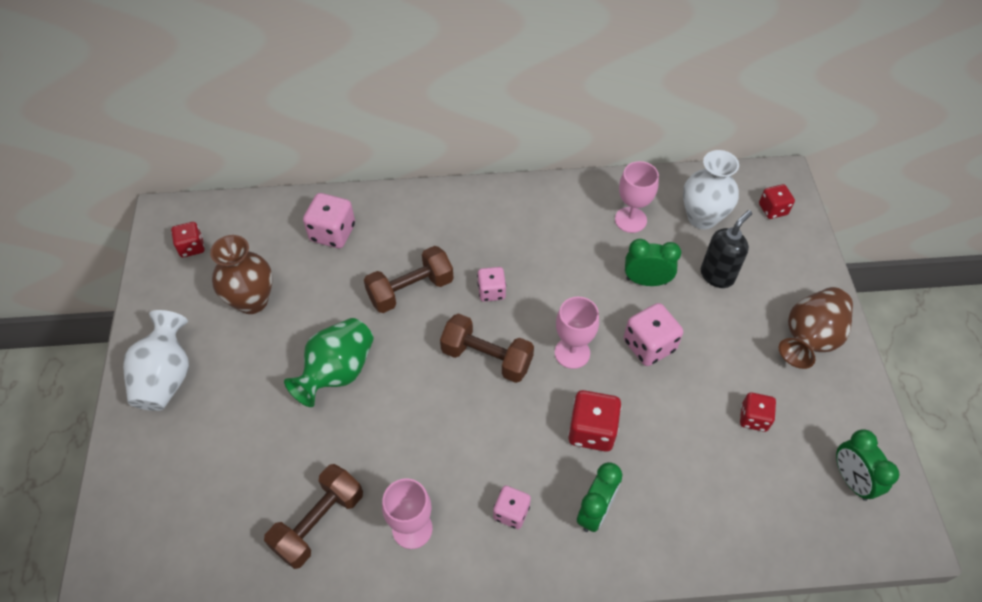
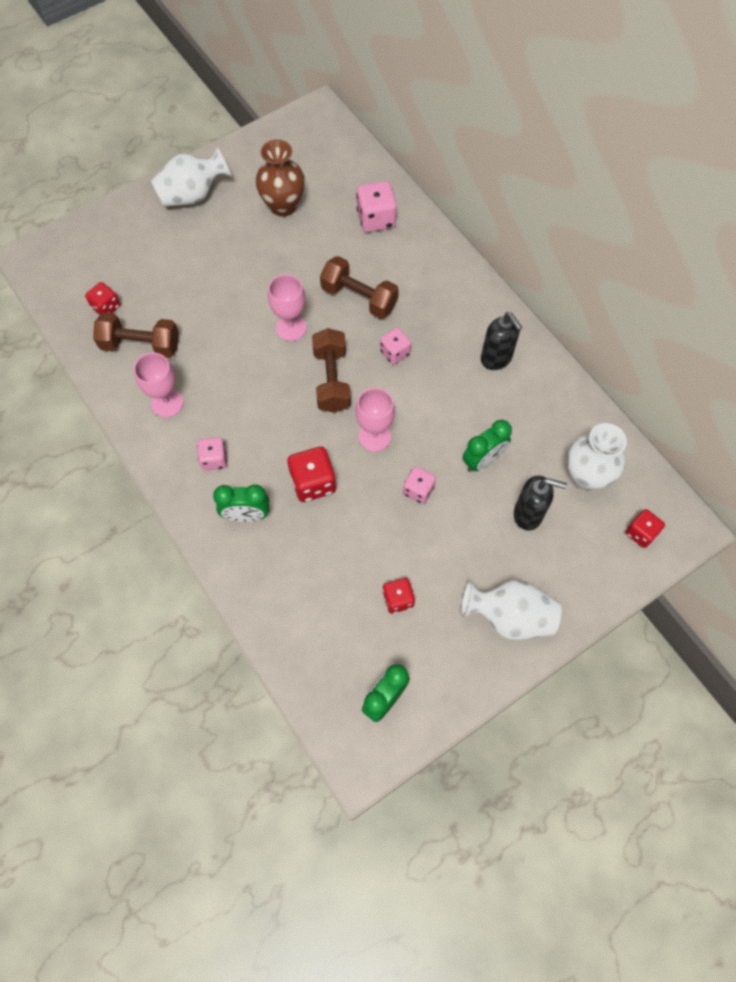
camera: 60 degrees right, 10 degrees up
red dice [171,222,205,258] -> red dice moved to [85,282,120,315]
green vase [284,318,374,407] -> none
pink goblet [615,161,659,233] -> pink goblet moved to [268,274,307,341]
pink dice [624,303,683,366] -> pink dice [403,467,436,504], size x0.64
green clock [625,239,681,286] -> green clock turned 75 degrees clockwise [463,420,512,472]
brown vase [779,287,853,369] -> white vase [461,579,562,640]
none -> black soap dispenser [481,312,522,370]

